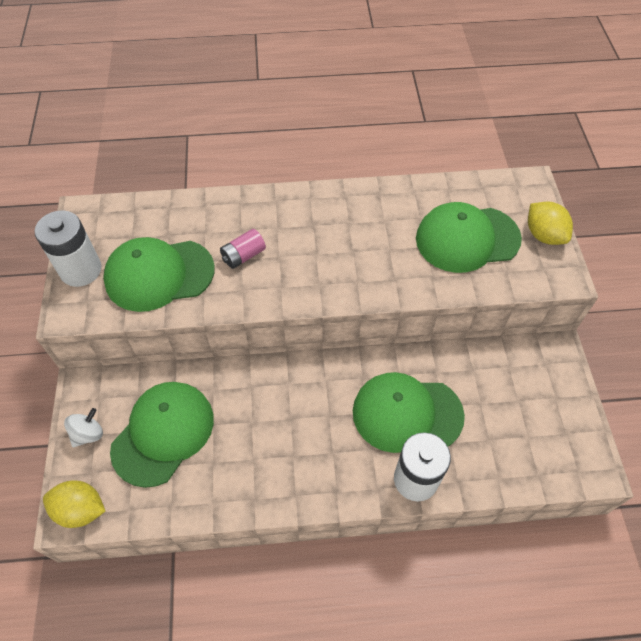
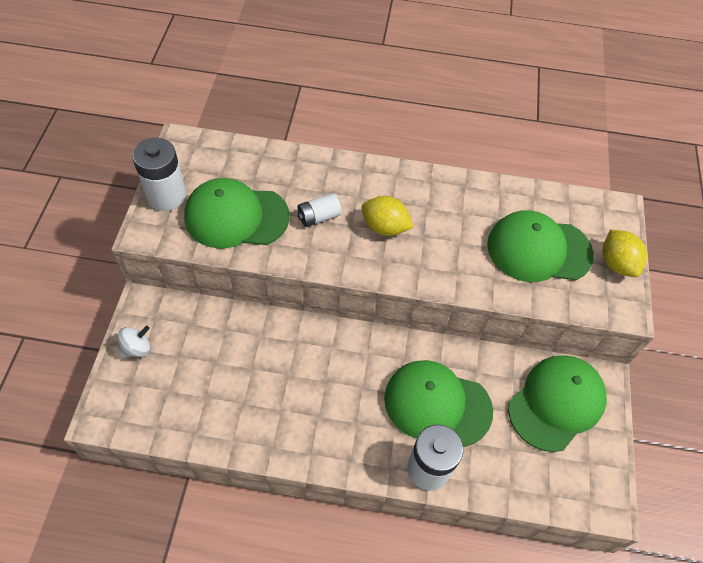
camera: 10 degrees right, 0 degrees up
yellow lemon [43,481,105,528] -> yellow lemon moved to [361,196,413,236]
green cap [110,382,214,488] -> green cap moved to [508,355,607,452]
pink battery [220,229,266,269] -> white battery [298,193,341,227]

